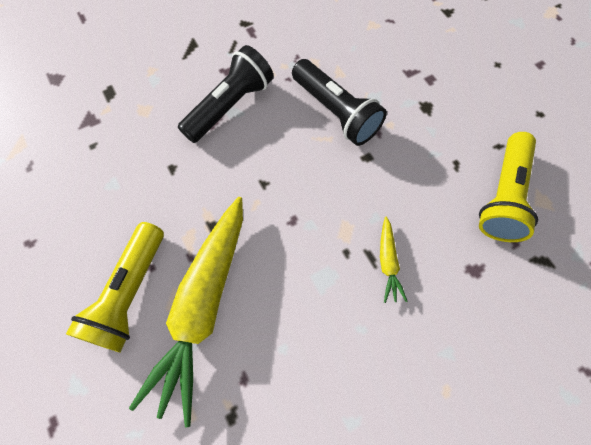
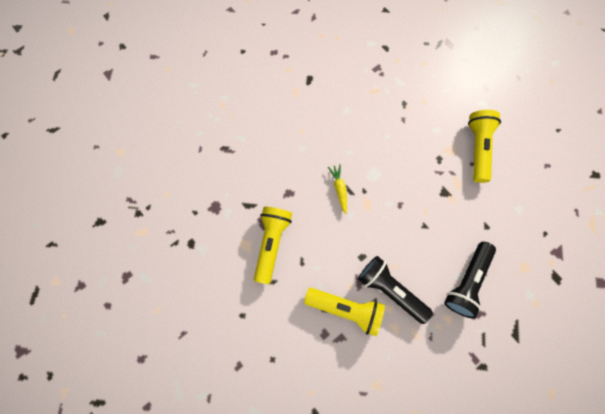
camera: 170 degrees right, 5 degrees up
yellow carrot [129,197,243,427] -> none
none -> yellow flashlight [304,288,385,336]

